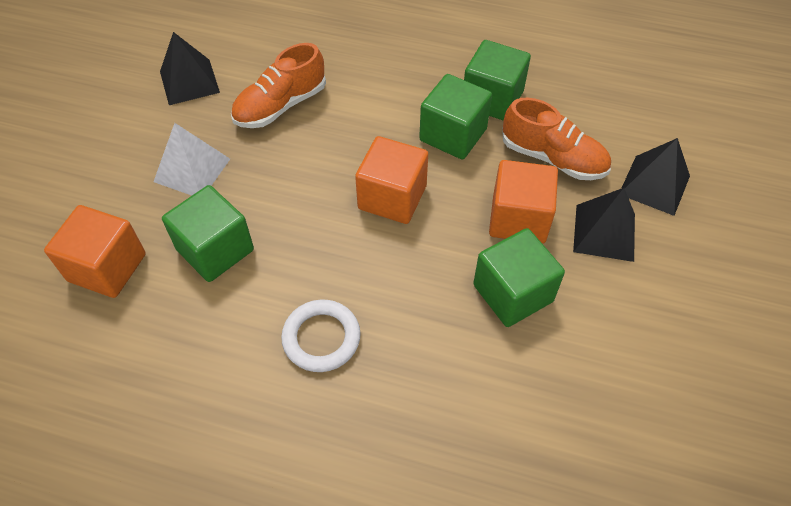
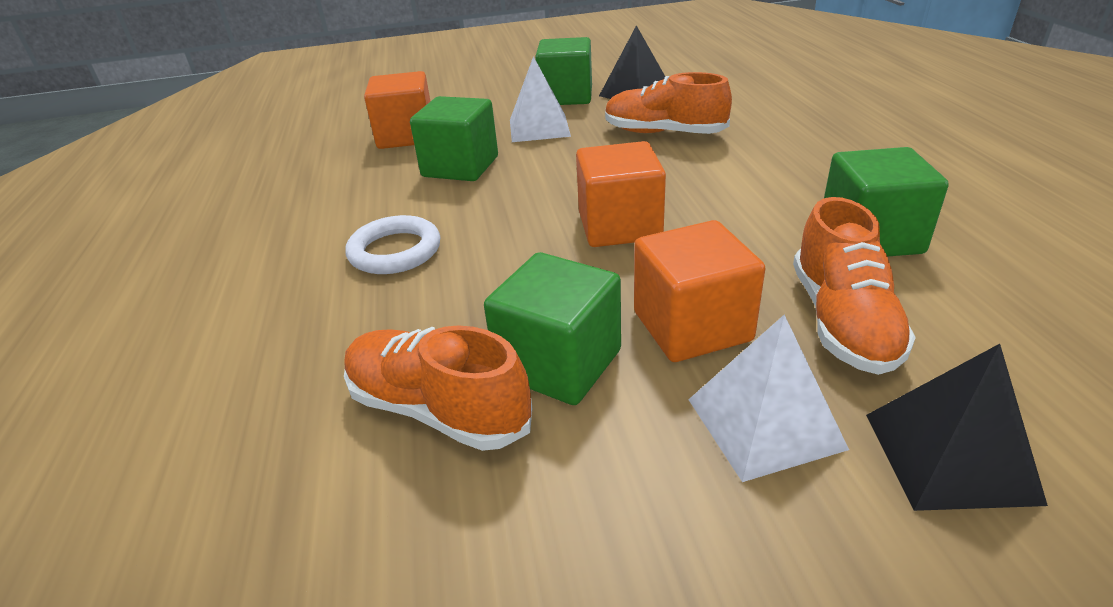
camera: 65 degrees right, 20 degrees down
green cube [419,74,492,160] -> green cube moved to [535,37,592,105]
black pyramid [573,188,635,262] -> white pyramid [688,314,849,482]
none -> orange shoe [344,325,532,451]

